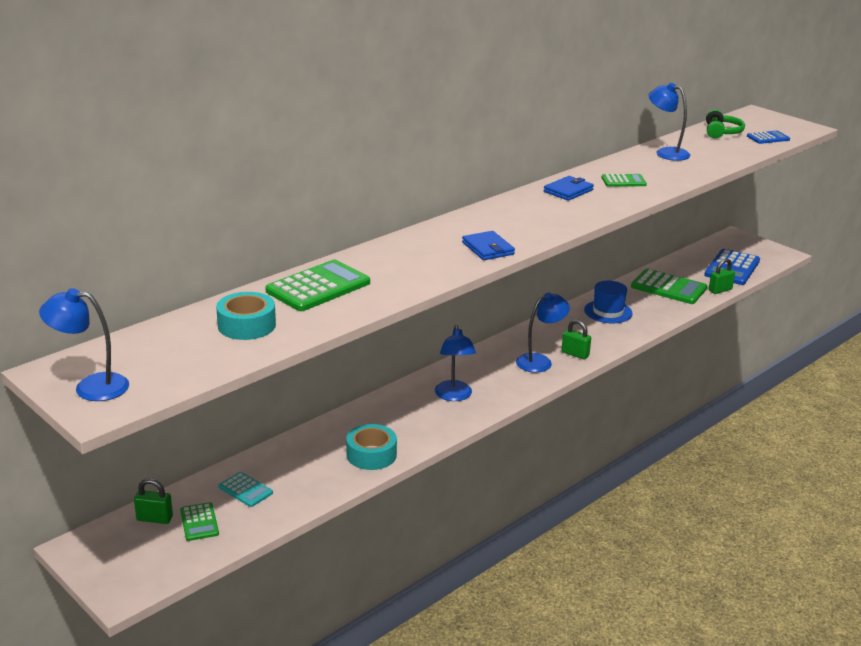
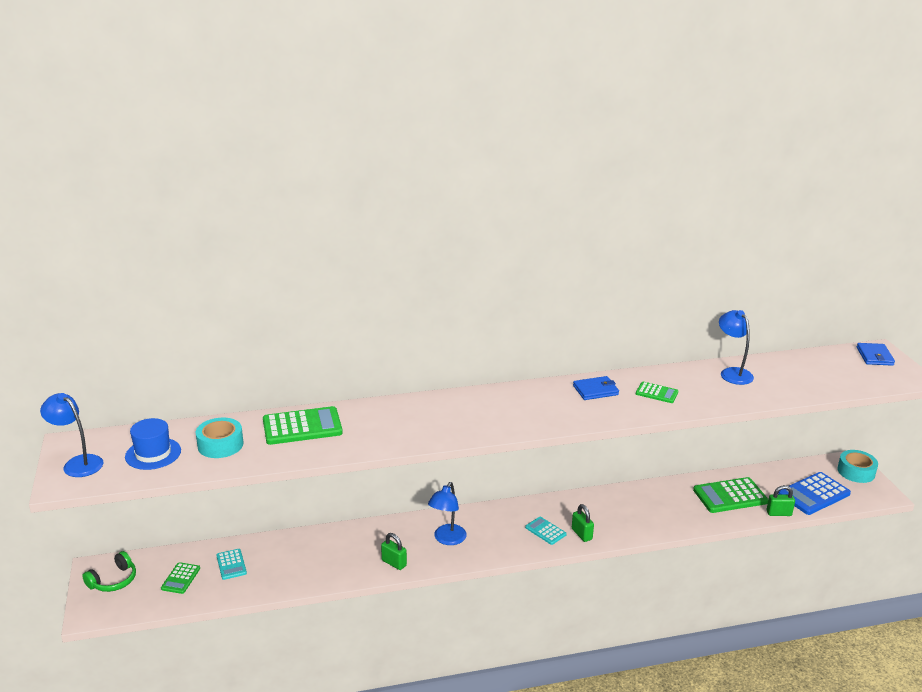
camera: 30 degrees right, 0 degrees up
green padlock [134,478,173,524] -> green padlock moved to [381,533,407,570]
turquoise tape [346,424,397,470] -> turquoise tape moved to [837,450,878,483]
blue wallet [462,231,515,260] -> blue wallet moved to [857,343,895,366]
blue lamp [516,293,570,373] -> turquoise calculator [525,517,567,545]
blue hat [584,281,633,324] -> blue hat moved to [125,418,181,470]
green calculator [631,269,707,304] -> green calculator turned 105 degrees clockwise [693,477,768,513]
green headphones [706,109,745,138] -> green headphones moved to [82,551,136,592]
blue calculator [747,131,790,144] -> none

